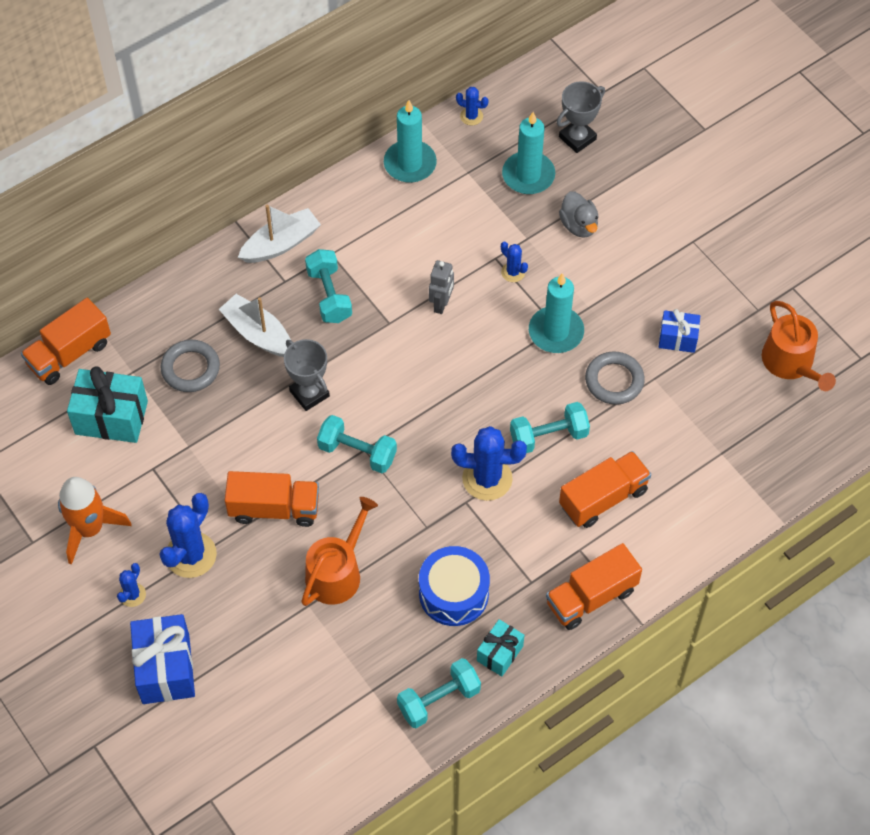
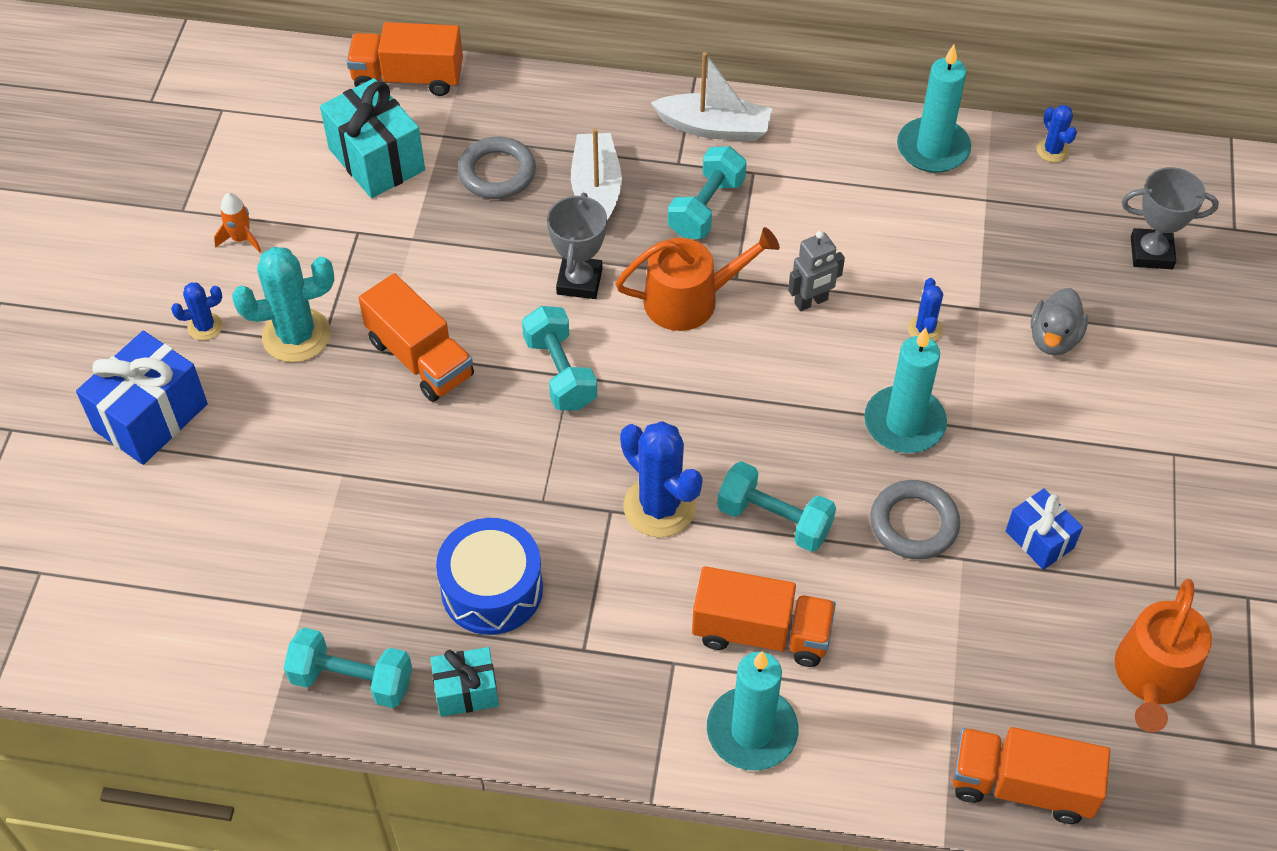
camera: 45 degrees right, 5 degrees down
orange rocket [58,477,131,565] -> orange rocket [214,193,261,253], size x0.50
blue cactus [159,493,217,578] -> turquoise cactus [232,247,334,363]
orange watering can [301,497,378,606] -> orange watering can moved to [615,227,780,331]
turquoise candle [502,112,555,194] -> turquoise candle moved to [707,651,798,771]
orange truck [546,543,642,630] -> orange truck moved to [952,727,1110,824]

